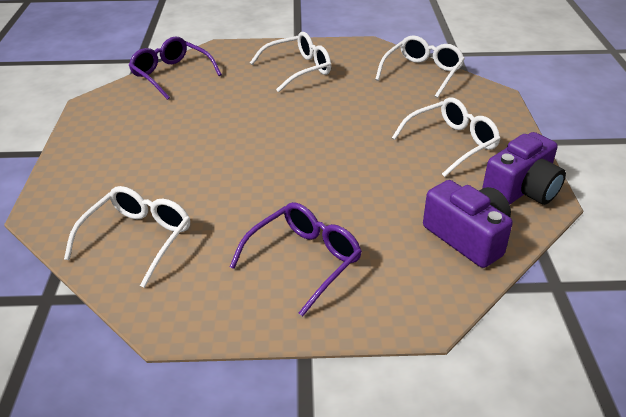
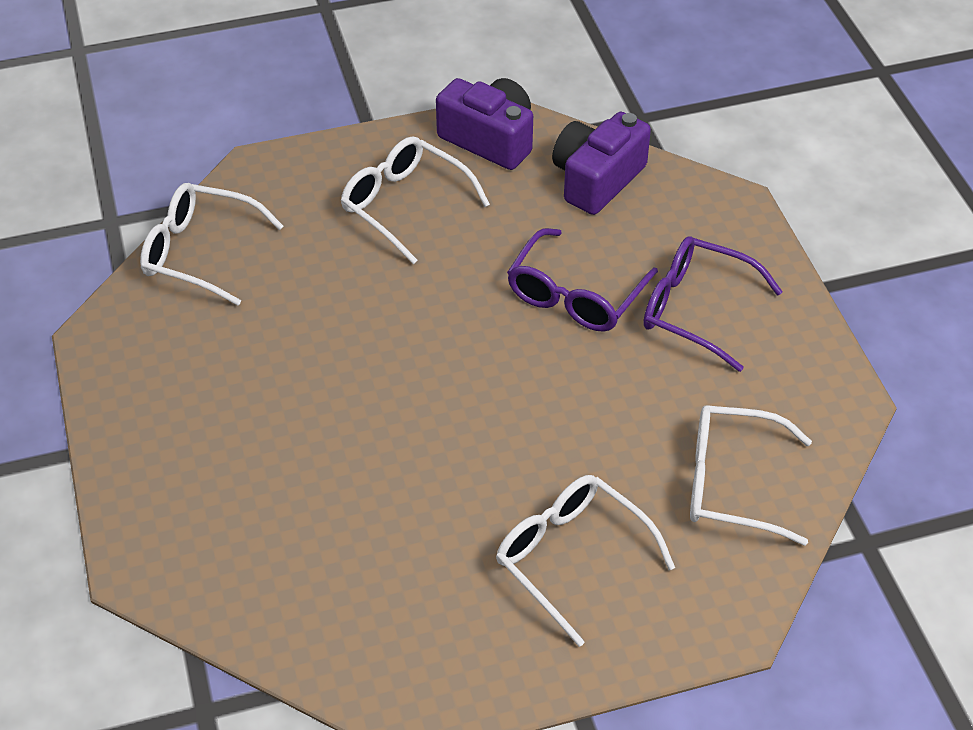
camera: 105 degrees left, 10 degrees up
purple glasses [129,36,222,100] -> purple glasses moved to [507,228,658,332]
white glasses [250,32,331,92] -> white glasses moved to [496,475,675,647]

